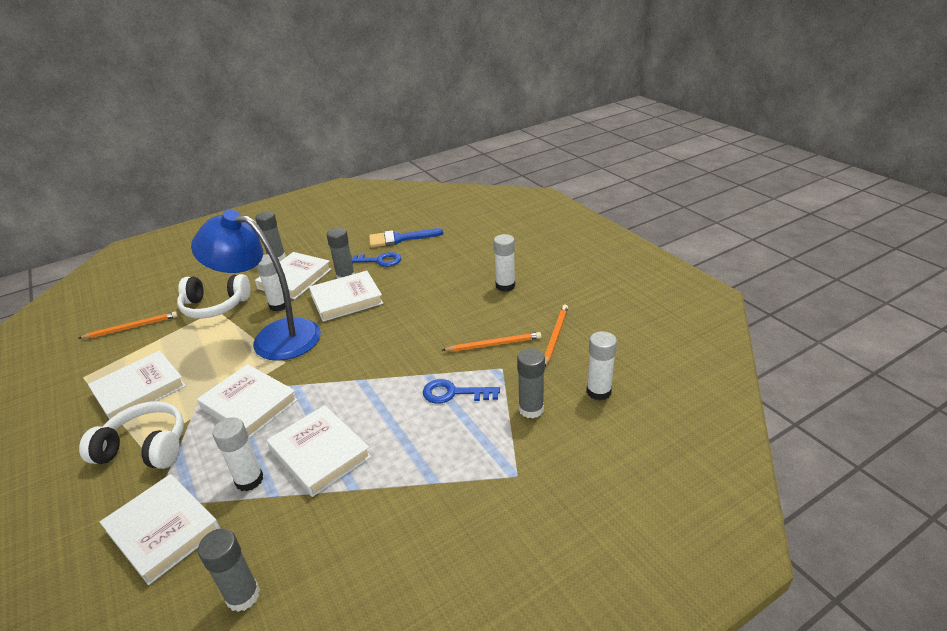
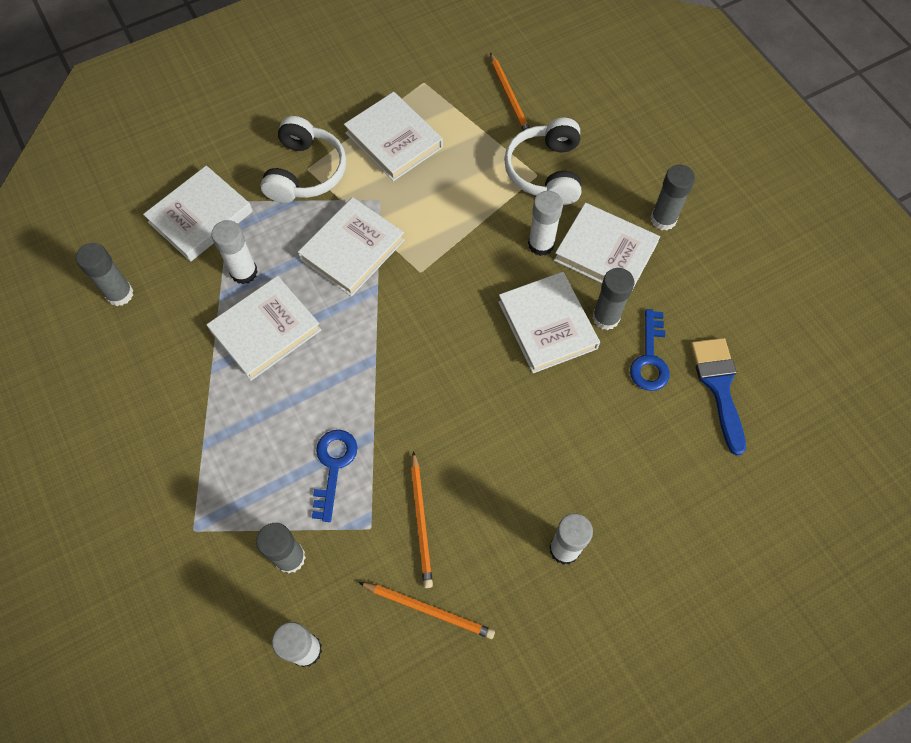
camera: 90 degrees right, 30 degrees up
blue lamp [191,210,321,361] -> none

